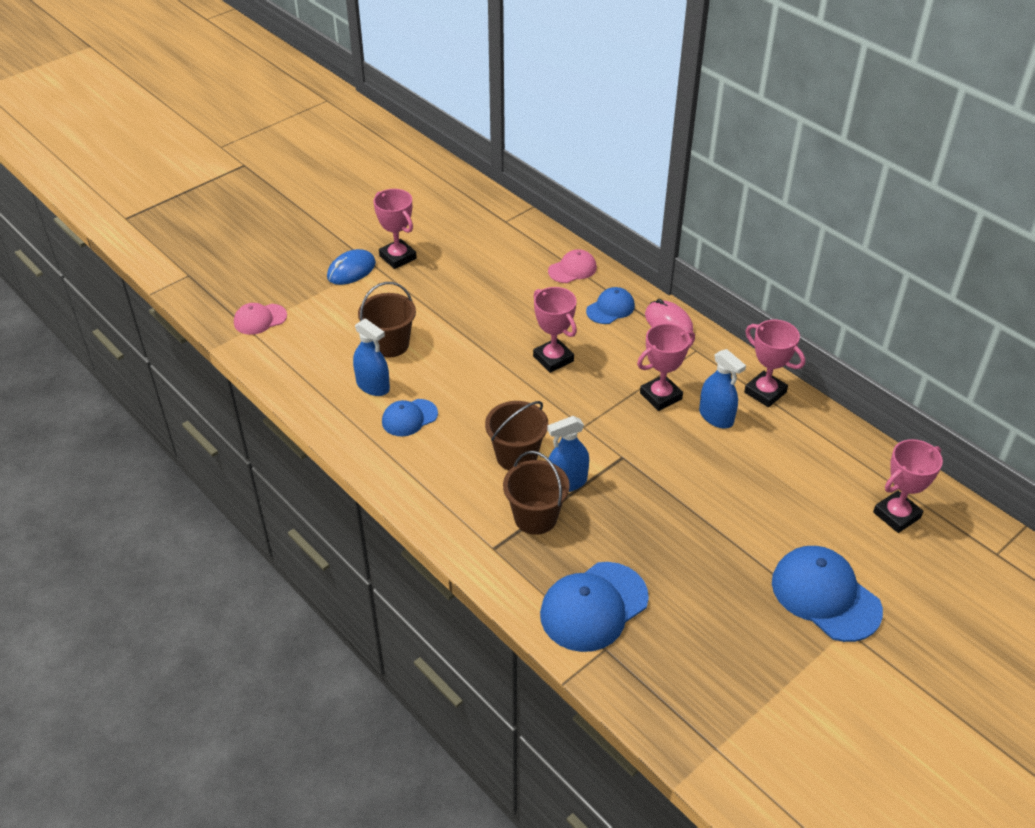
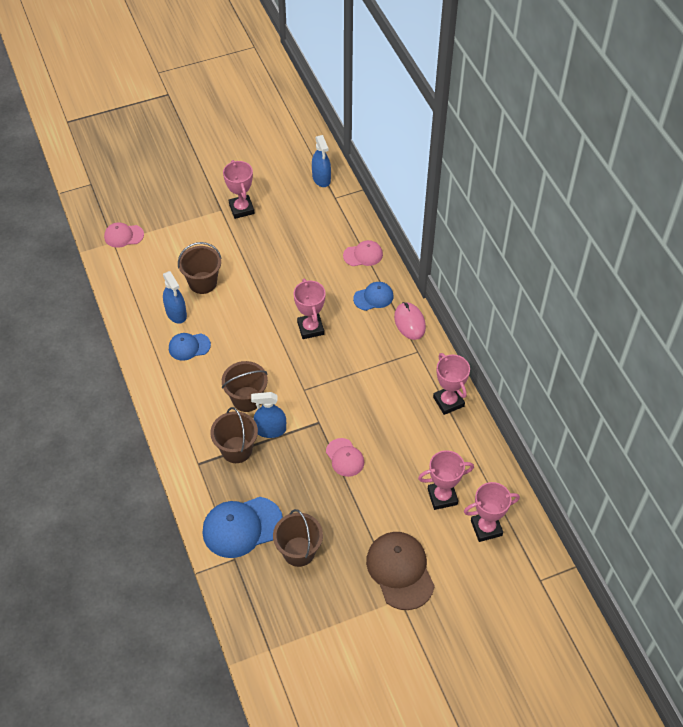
camera: 20 degrees right, 10 degrees up
blue mouse [327,249,376,285] -> none
pink trophy [637,323,695,411] -> pink trophy moved to [418,450,474,510]
blue spray bottle [699,349,746,429] -> blue spray bottle moved to [312,135,331,187]
blue cap [772,546,883,642] -> brown cap [366,532,435,610]
none -> brown bucket [273,509,323,567]
none -> pink cap [326,438,364,477]

